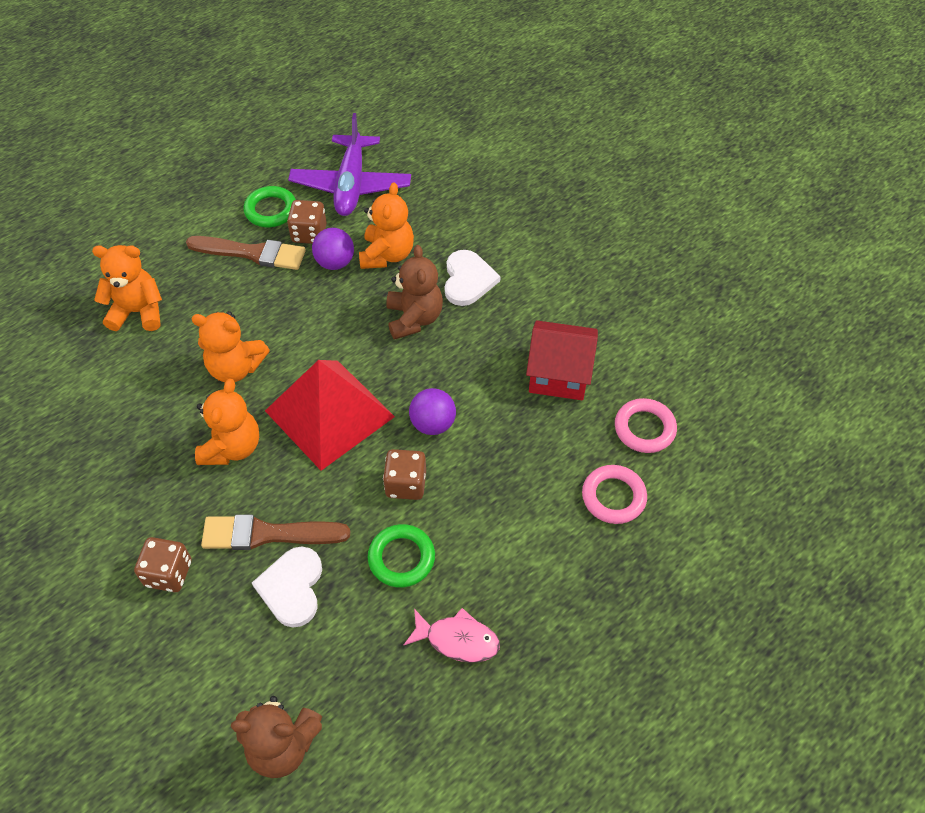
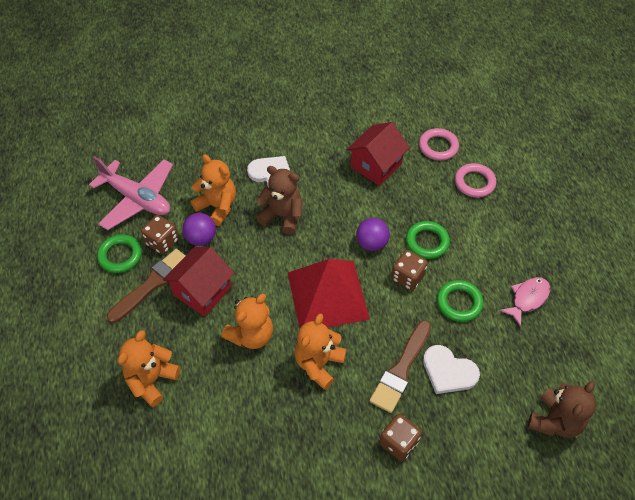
camera: 60 degrees left, 0 degrees up
orange teddy bear [195,379,259,465] -> orange teddy bear turned 105 degrees counterclockwise [294,314,347,390]
purple plane [288,113,411,216] -> pink plane [89,157,173,230]
none -> red house [163,247,234,317]
none -> green ring [406,221,450,259]

